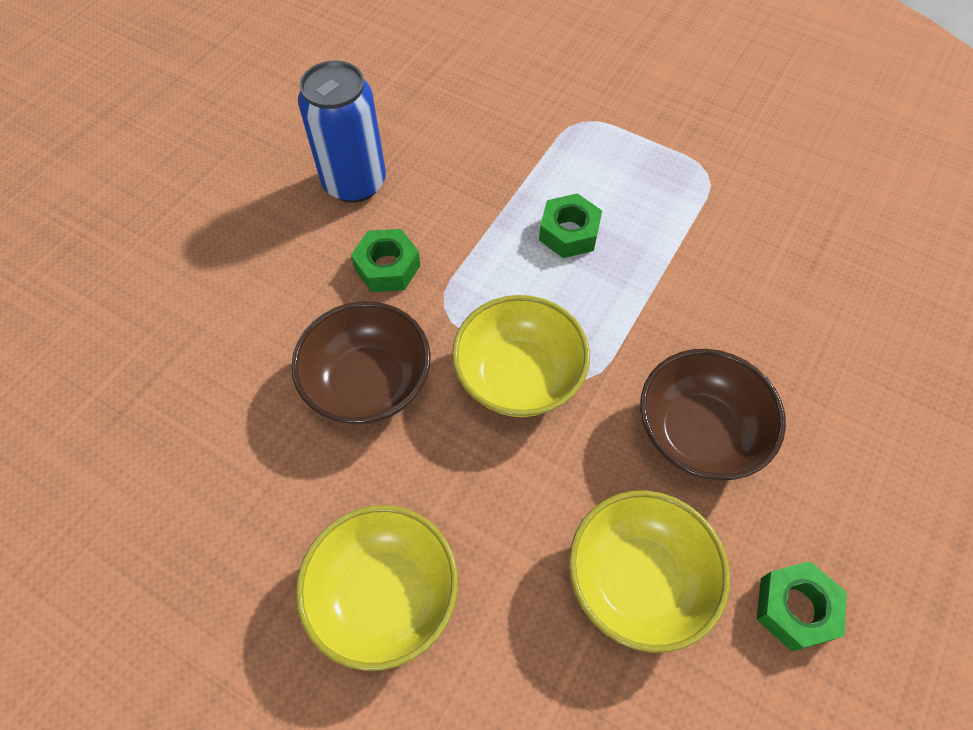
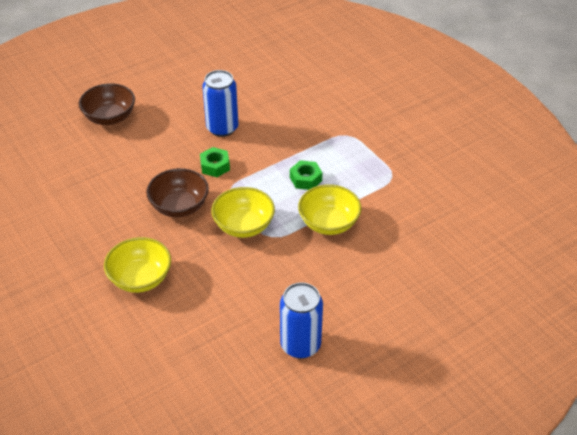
camera: 25 degrees right, 15 degrees down
yellow bowl [569,491,730,653] -> yellow bowl moved to [298,184,361,235]
brown bowl [640,349,786,480] -> brown bowl moved to [79,83,135,125]
green nut [756,561,847,652] -> blue can [280,282,323,358]

